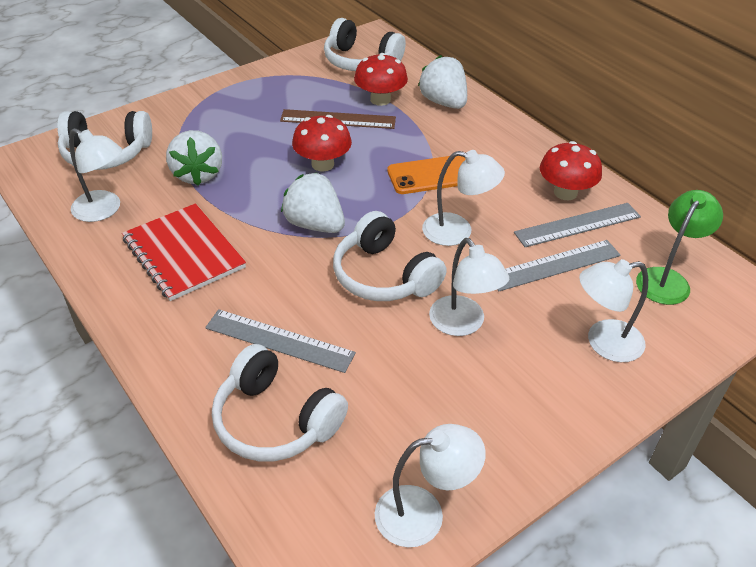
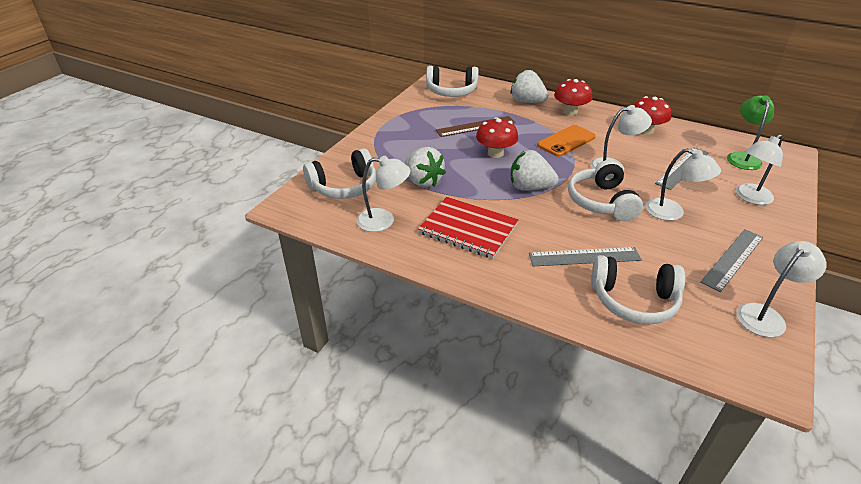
camera: 25 degrees left, 5 degrees down
white headphones [333,211,447,301] -> white headphones turned 60 degrees clockwise [568,160,643,221]
red mushroom [354,53,408,106] -> red mushroom moved to [554,79,592,115]
grey ruler [514,203,641,247] -> grey ruler moved to [700,229,763,292]

